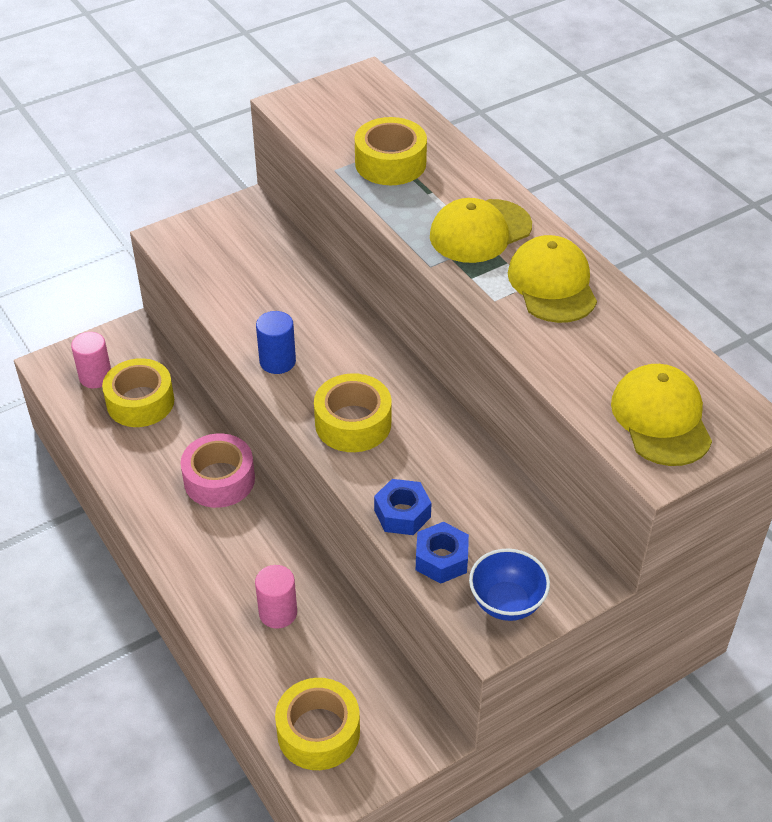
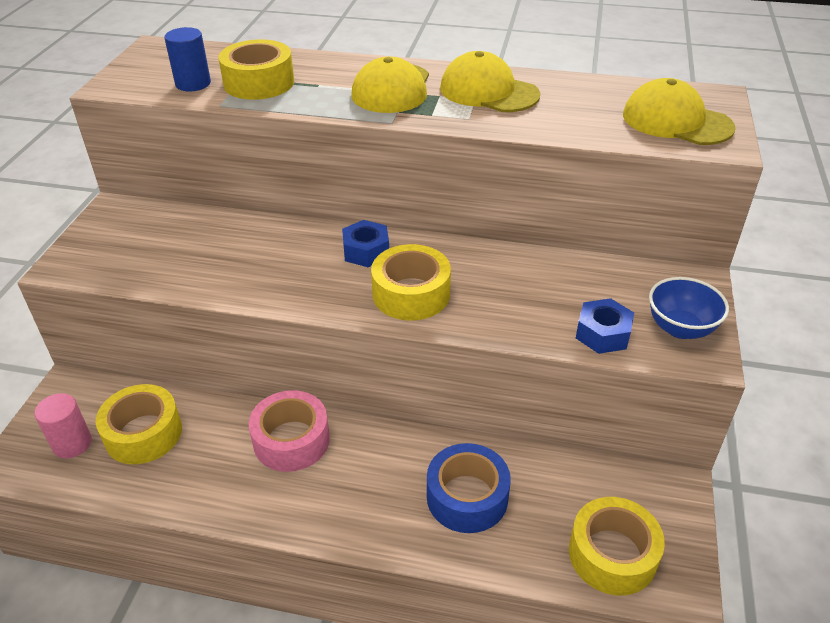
camera: 45 degrees left, 5 degrees down
pink cylinder [255,565,297,629] -> blue tape [427,443,511,533]
blue cylinder [256,311,296,374] -> blue cylinder moved to [164,27,211,91]
blue nut [374,479,431,535] -> blue nut moved to [342,220,389,267]

